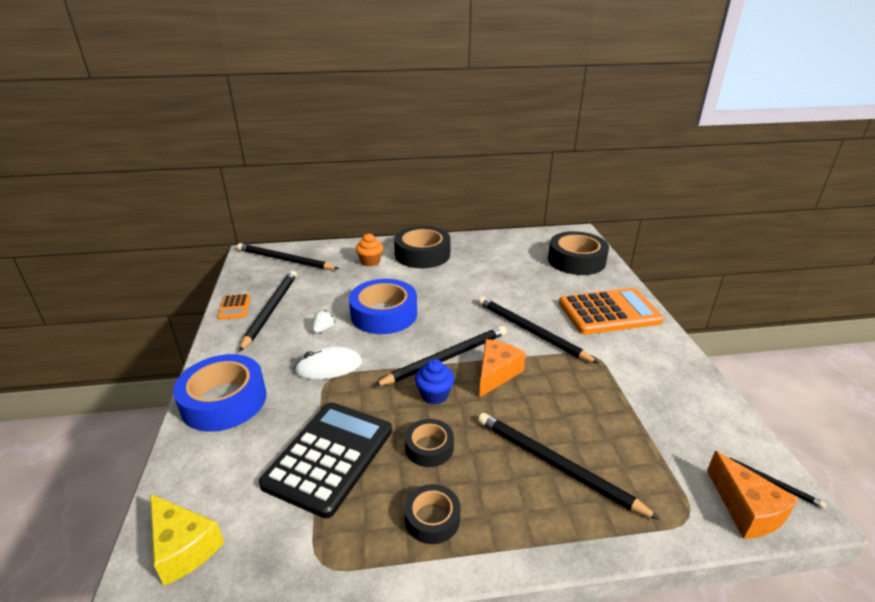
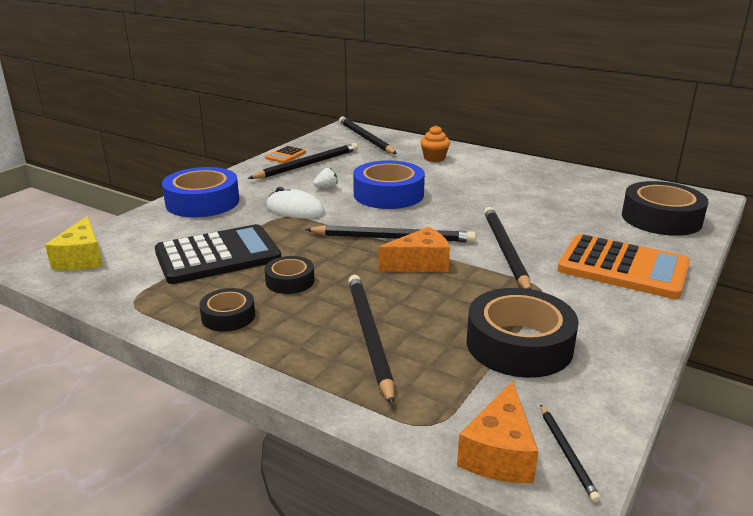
camera: 40 degrees right, 5 degrees down
black tape [394,226,451,268] -> black tape moved to [467,288,579,378]
blue cupcake [415,359,455,404] -> none

